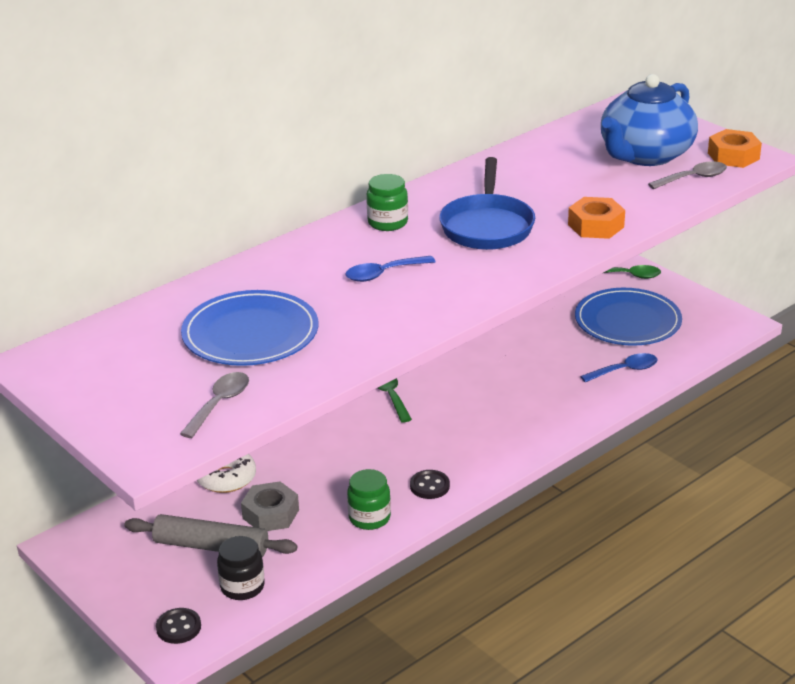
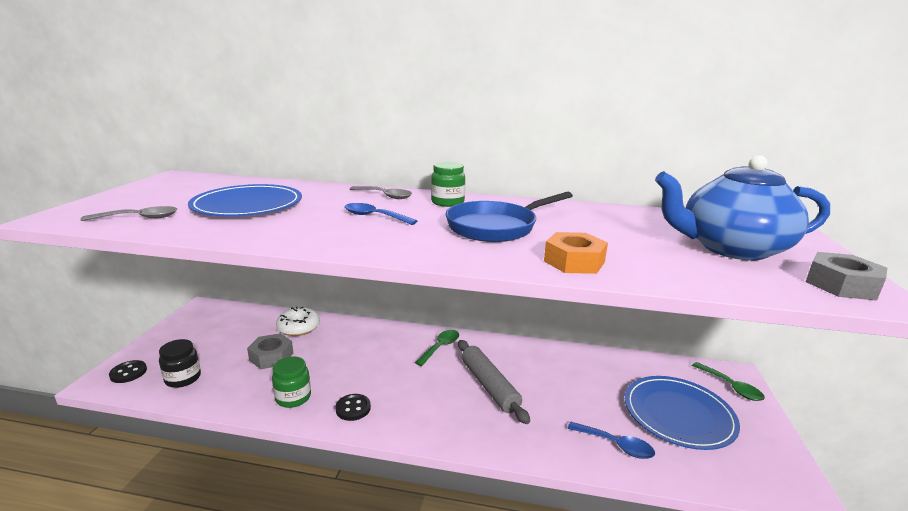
camera: 50 degrees right, 10 degrees down
grey rolling pin [125,514,297,557] -> grey rolling pin moved to [458,340,530,424]
grey spoon [648,161,727,189] -> grey spoon moved to [350,186,412,199]
orange nut [708,129,762,168] -> grey nut [806,252,887,301]

